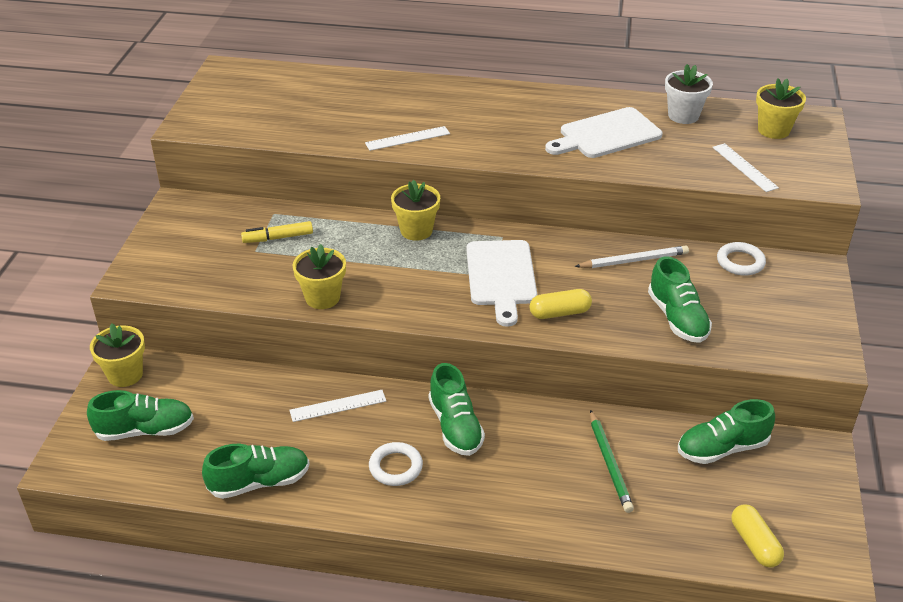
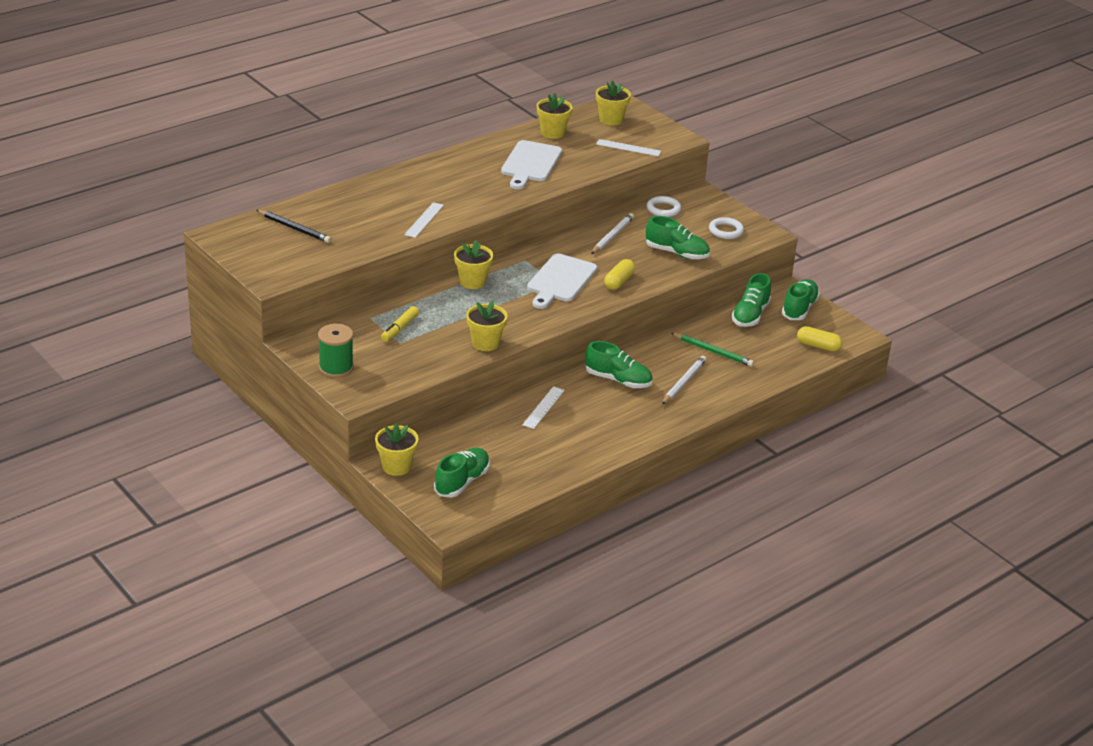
camera: 50 degrees left, 5 degrees down
green shoe [202,444,310,499] -> green shoe moved to [782,279,820,320]
white ring [369,442,423,486] -> white ring moved to [709,217,744,239]
white cutting board [466,240,537,327] -> white cutting board turned 75 degrees clockwise [527,254,597,309]
white flower pot [665,64,713,124] -> yellow flower pot [537,93,572,139]
none -> black pencil [257,210,331,243]
none -> green spool [318,324,354,378]
none -> white pencil [662,356,707,404]

